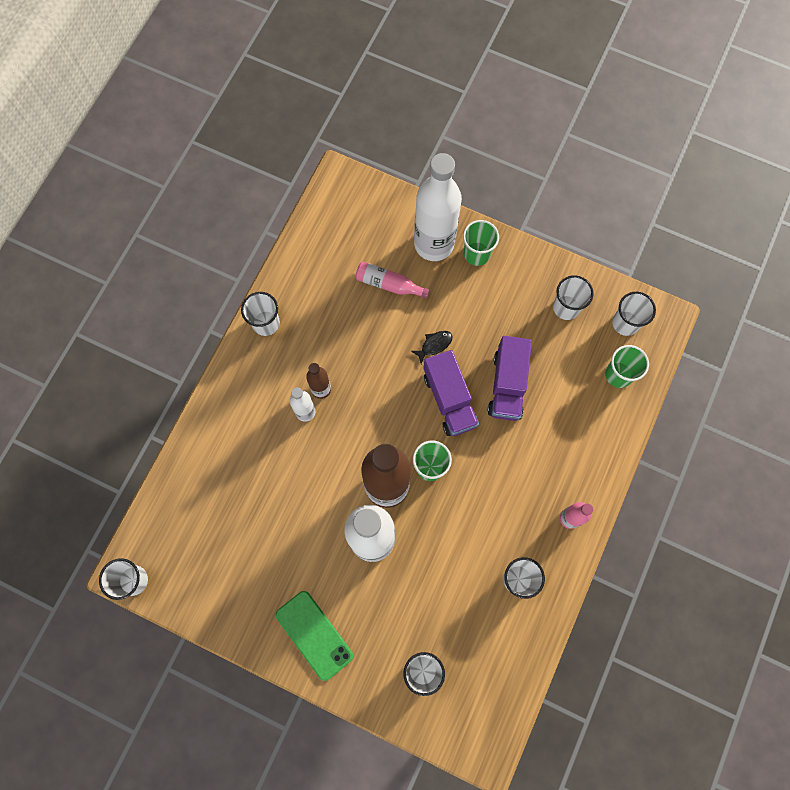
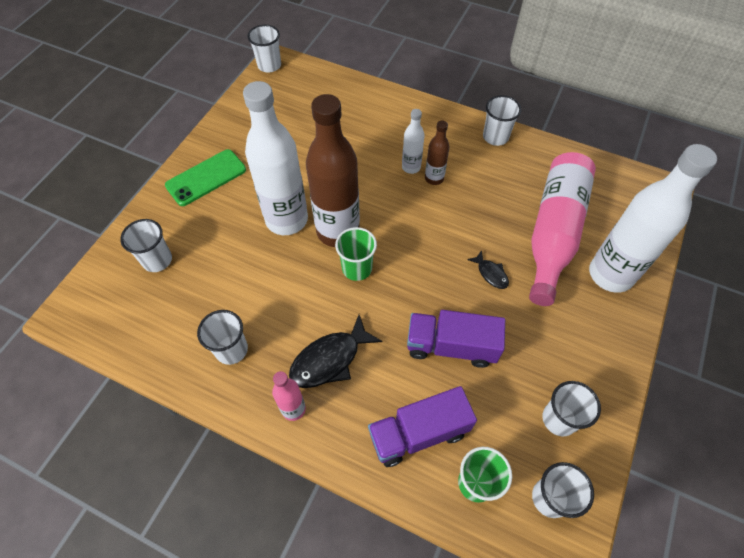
camera: 90 degrees right, 15 degrees down
pink bottle [355,262,430,299] -> pink bottle [529,152,596,306], size x2.11
purple truck [423,350,479,436] -> purple truck moved to [368,386,477,467]
green cup [463,220,499,266] -> none
none -> black fish [289,315,382,388]

